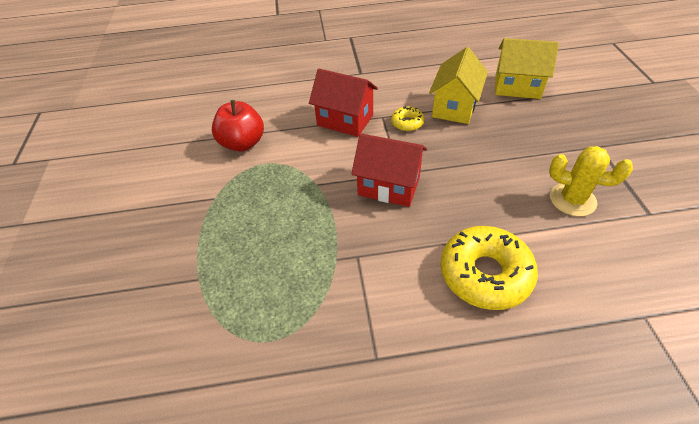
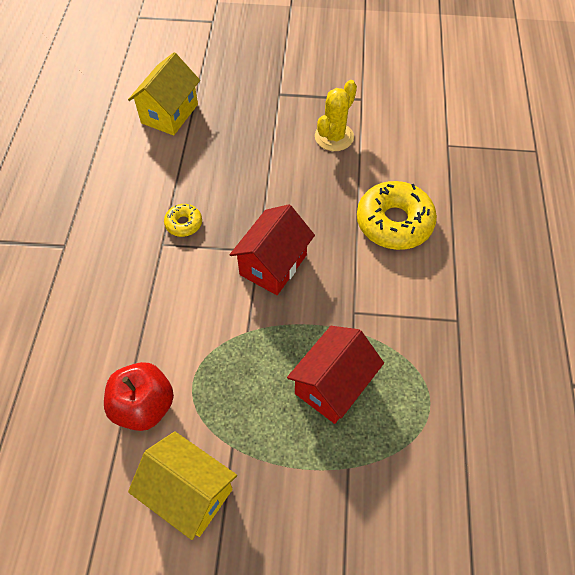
camera: 80 degrees left, 10 degrees up
red house [309,69,378,137] -> red house moved to [287,326,384,424]
yellow house [429,47,488,124] -> yellow house moved to [128,431,237,540]

